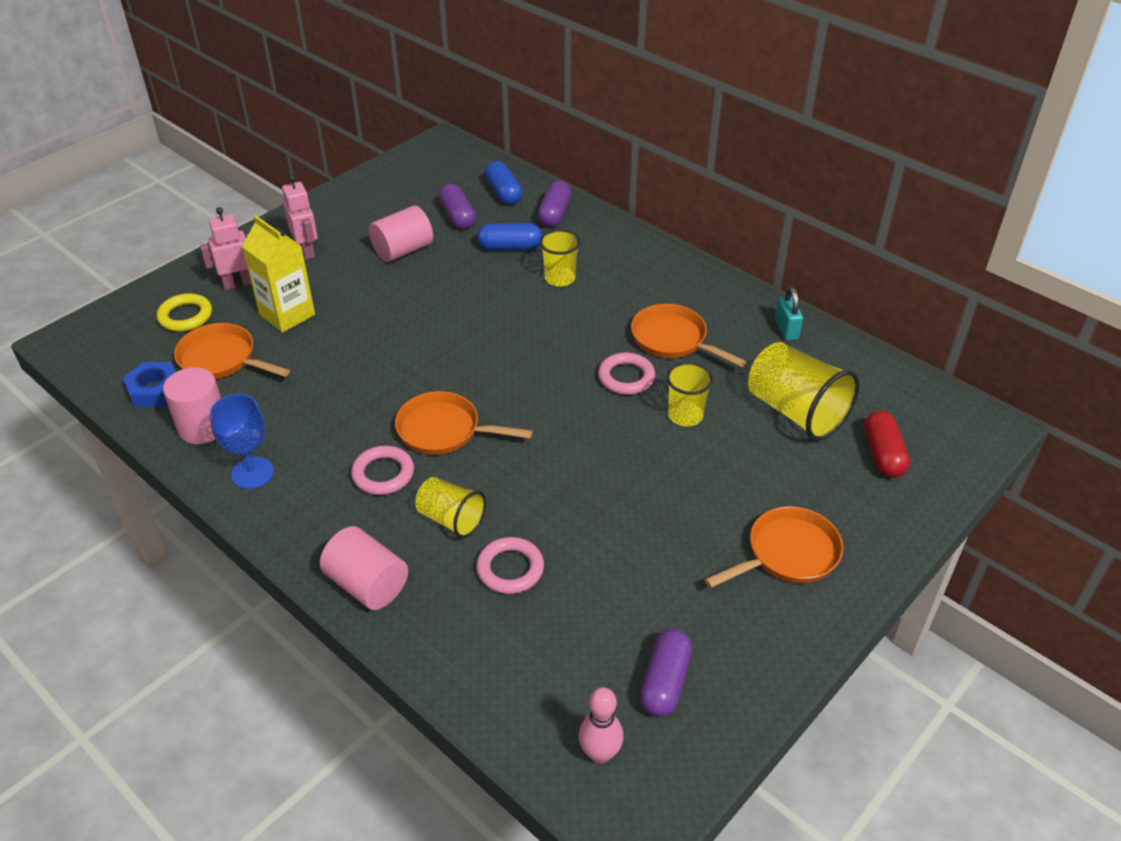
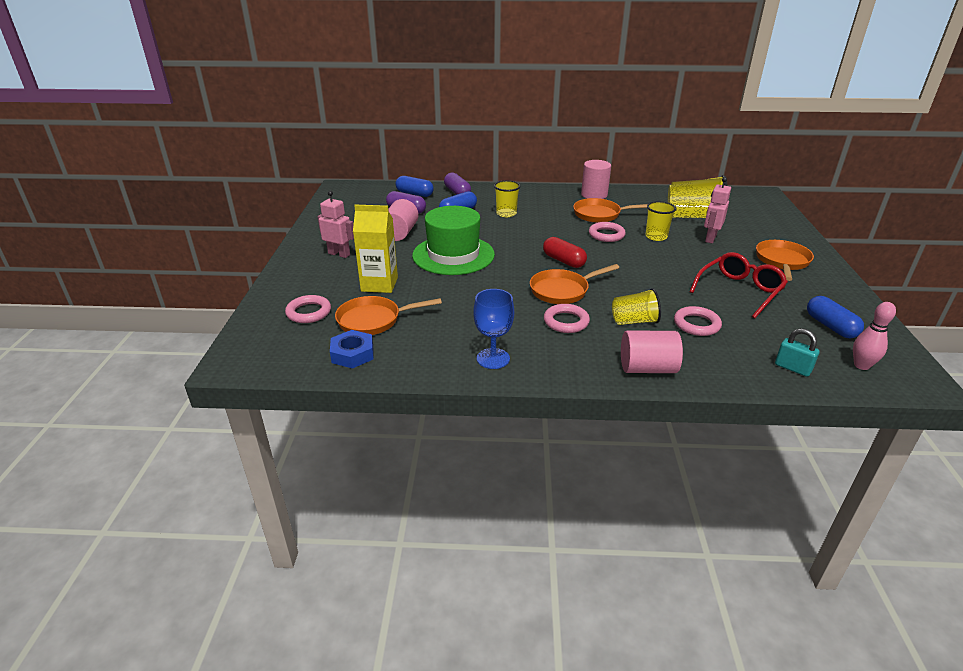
camera: 40 degrees left, 10 degrees down
yellow ring [157,293,212,332] -> pink ring [285,295,331,323]
pink cylinder [163,367,221,444] -> pink cylinder moved to [581,160,611,199]
pink robot [200,207,252,290] -> pink robot moved to [704,177,731,243]
purple capsule [639,629,692,717] -> blue capsule [807,296,864,338]
turquoise padlock [775,287,803,341] -> turquoise padlock moved to [775,328,820,377]
red capsule [864,411,910,478] -> red capsule moved to [543,237,587,268]
none -> green hat [412,206,495,275]
none -> red glasses [690,252,788,319]

